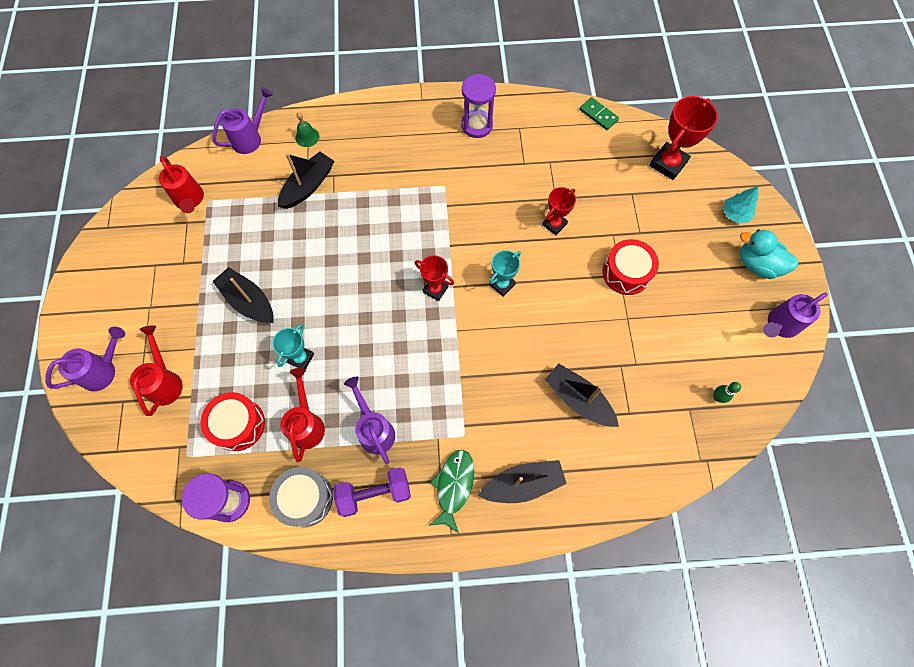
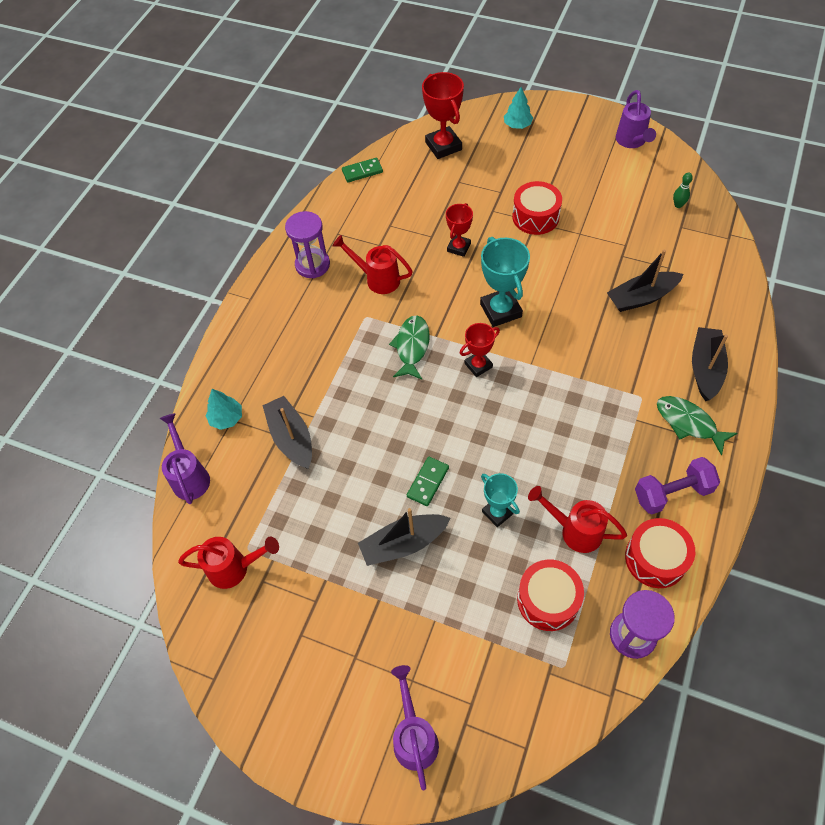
camera: 60 degrees left, 10 degrees down
red watering can [130,325,183,416] -> red watering can moved to [333,235,413,294]
grey drum [269,467,333,528] -> red drum [625,518,695,588]
green bell [295,112,320,147] -> turquoise tree [206,389,242,430]
purple dumbbell [333,467,411,517] -> purple dumbbell turned 60 degrees clockwise [635,457,720,515]
purple watering can [344,377,395,464] -> none
turquoise trophy [489,250,521,297] -> turquoise trophy [480,237,530,327], size x1.62
red trophy [542,187,576,235] -> red trophy turned 45 degrees clockwise [446,203,473,257]
turquoise duck [740,229,798,279] -> none
none -> green fish [389,315,430,379]
none -> green domino [407,457,449,506]

